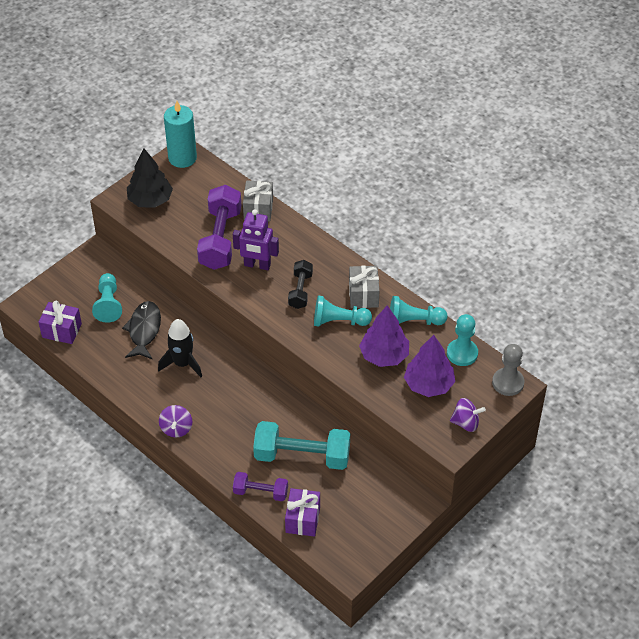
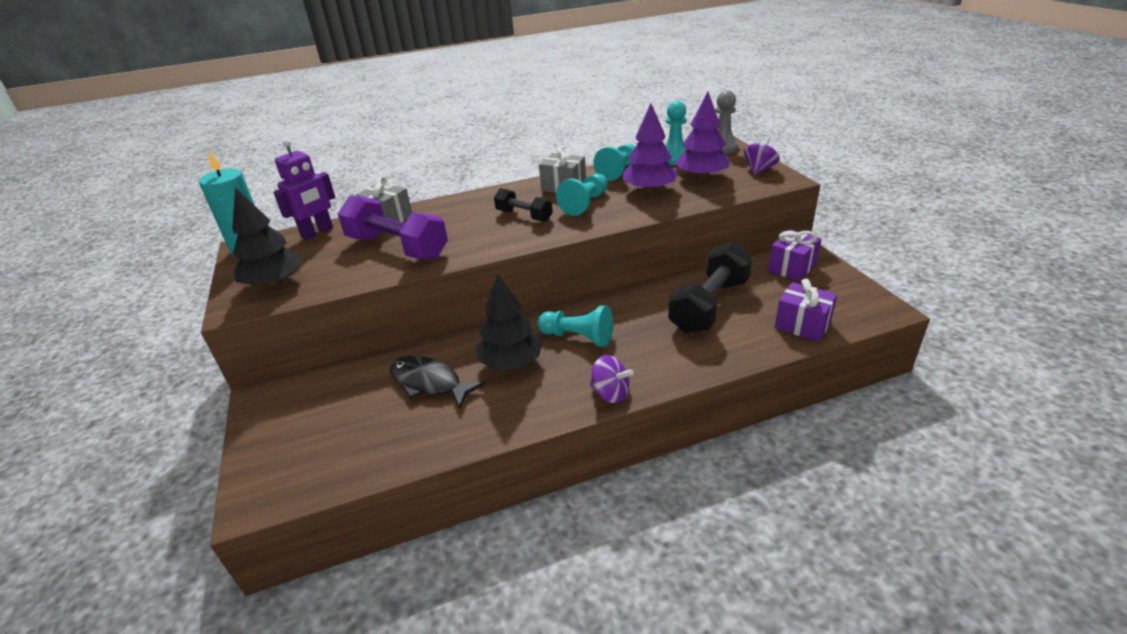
camera: 60 degrees left, 15 degrees down
purple gift [39,301,82,344] -> purple gift moved to [768,229,822,281]
turquoise pawn [92,273,122,323] -> turquoise pawn moved to [537,306,613,347]
black rocket [158,319,202,377] -> black tree [476,273,543,370]
purple robot [233,209,279,270] -> purple robot moved to [273,139,335,240]
purple dumbbell [233,472,288,501] -> none
turquoise dumbbell [253,421,350,470] -> black dumbbell [668,242,753,334]

